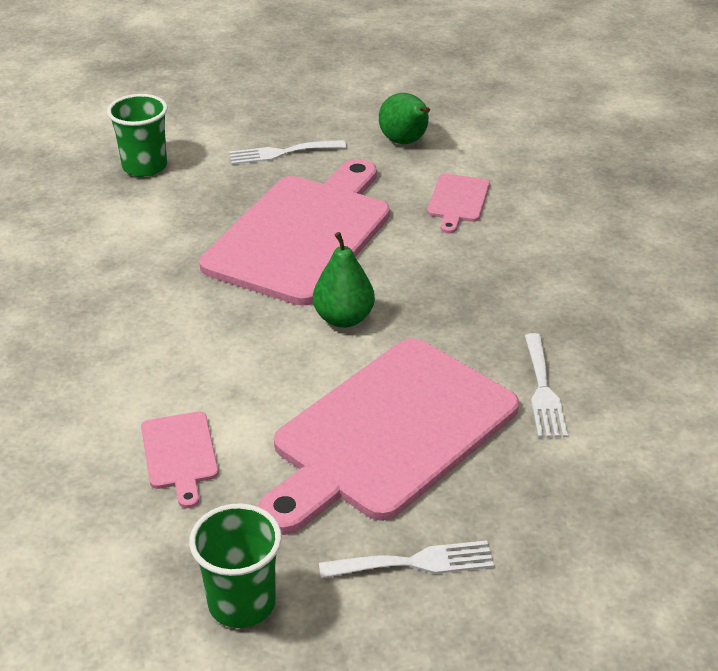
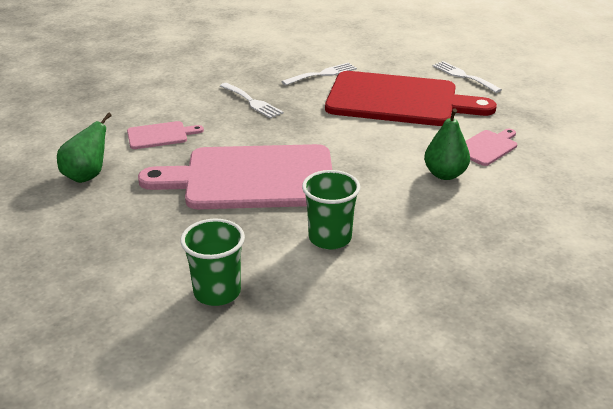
camera: 120 degrees left, 5 degrees down
green cup [189,503,282,628] -> green cup moved to [302,170,360,250]
white fork [229,140,346,165] -> white fork moved to [220,83,284,119]
pink cutting board [258,338,519,535] -> red cutting board [325,71,497,126]
green pear [313,232,375,328] -> green pear moved to [424,108,470,180]

